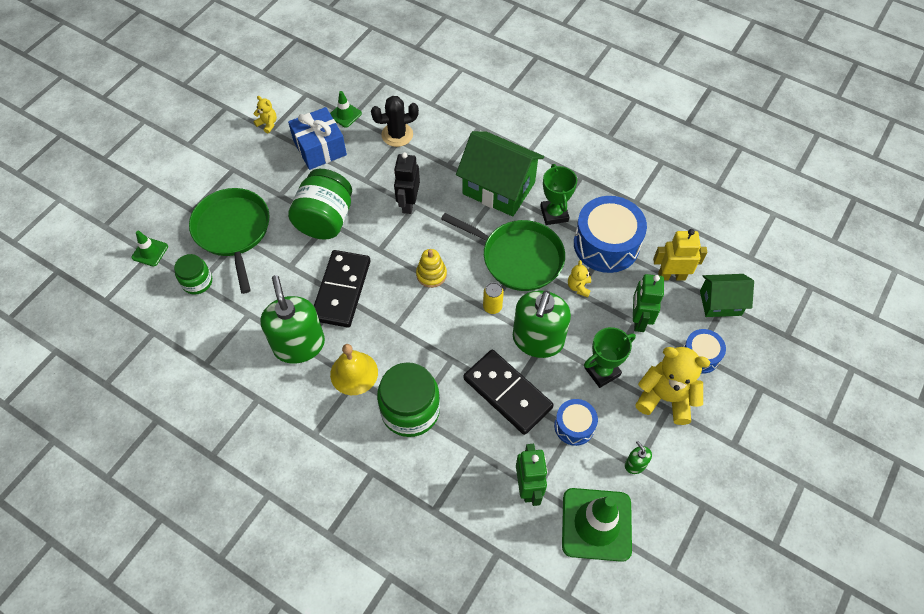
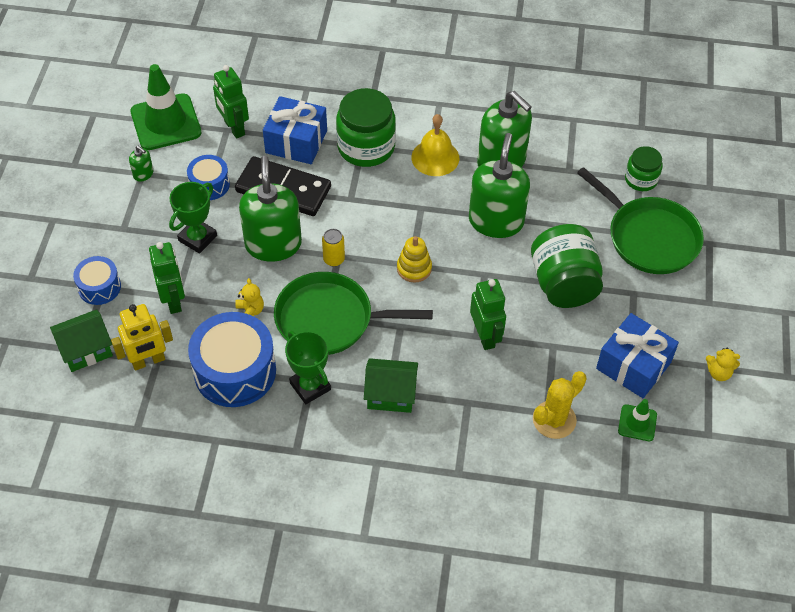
camera: 155 degrees right, 5 degrees down
green traffic cone [132,231,168,267] -> none
black domino [314,250,370,328] -> green soap dispenser [469,133,530,238]
black cactus [371,96,419,147] -> yellow cactus [533,371,587,439]
black robot [394,152,420,214] -> green robot [470,279,506,350]
green house [456,131,544,217] -> green house [364,358,418,413], size x0.59
yellow teddy bear [635,347,710,425] -> none
none -> blue gift [263,96,327,164]

